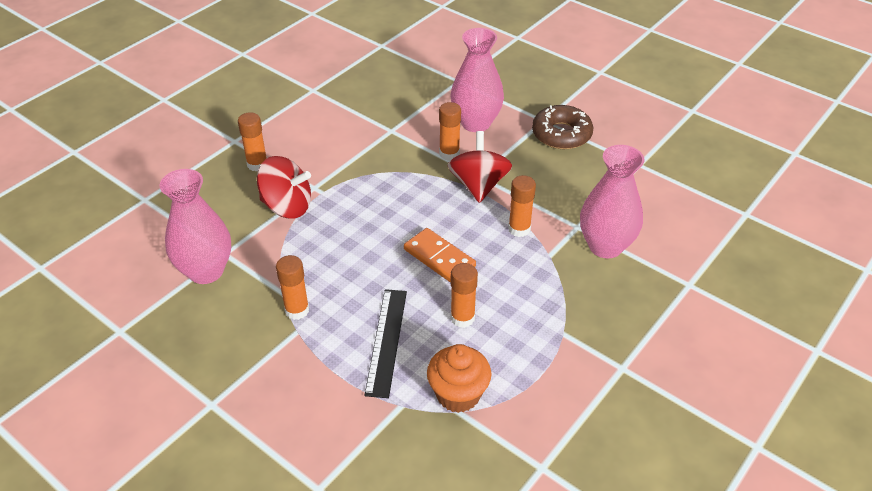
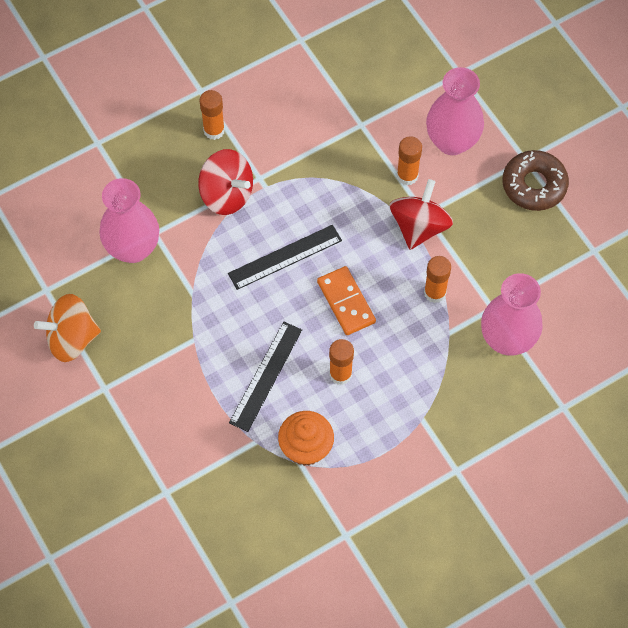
camera: 20 degrees right, 20 degrees up
orange glue stick [276,255,309,320] -> none
none -> orange spinning top [34,294,101,362]
none -> black ruler [228,225,342,290]

